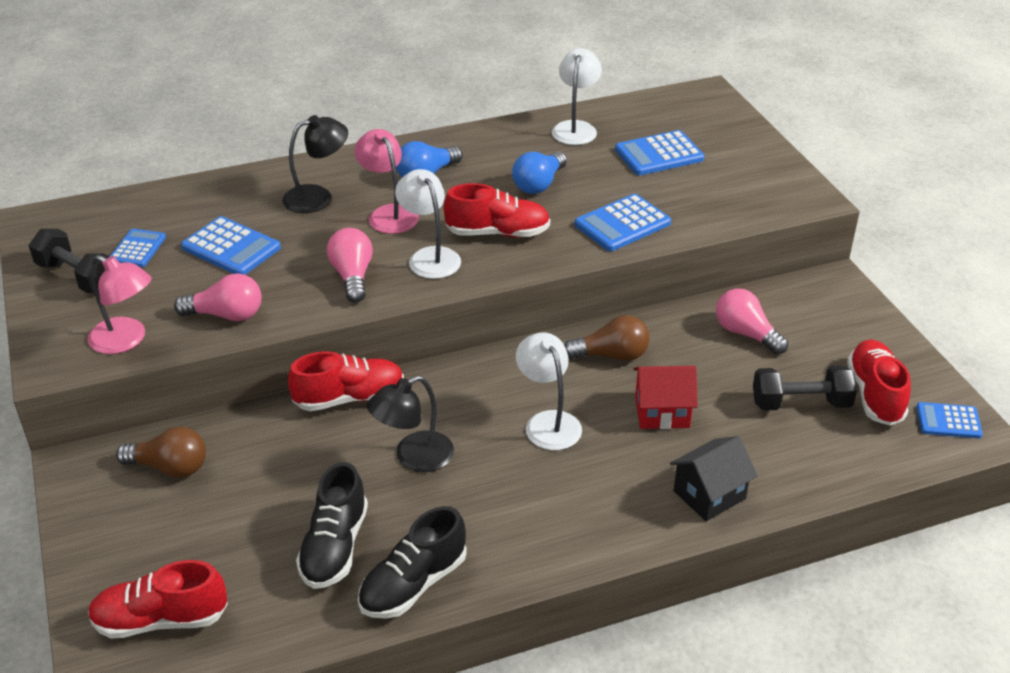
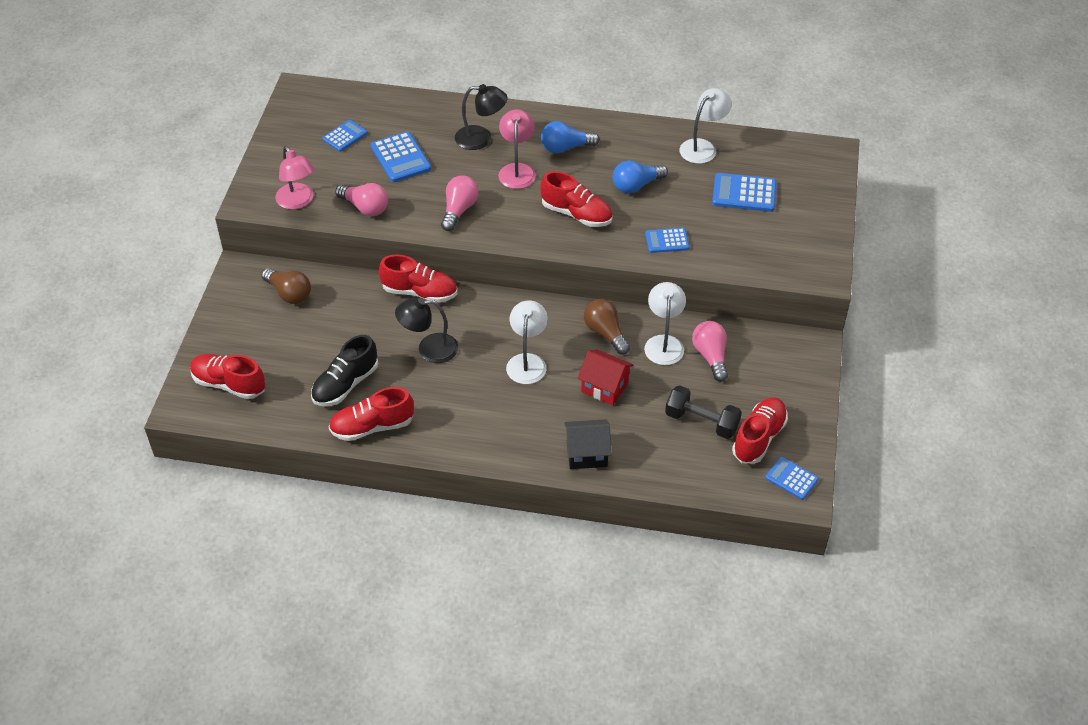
camera: 30 degrees right, 10 degrees up
black dumbbell [29,229,110,293] -> none
black shoe [358,506,467,619] -> red shoe [329,387,414,441]
white lamp [395,169,461,279] -> white lamp moved to [644,282,686,365]
brown light bulb [564,315,649,361] -> brown light bulb turned 150 degrees counterclockwise [584,299,630,355]
blue calculator [575,194,671,251] -> blue calculator [645,228,689,253], size x0.64

